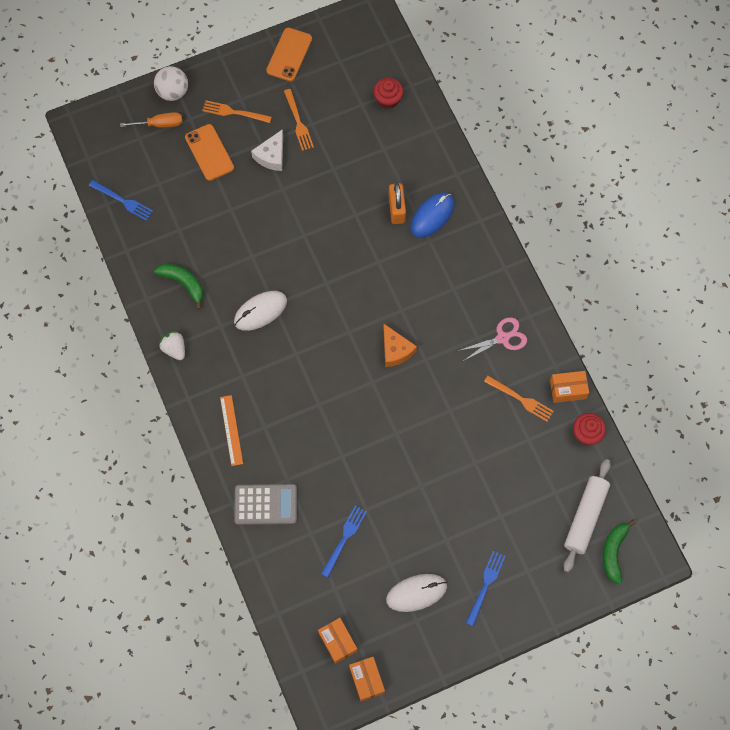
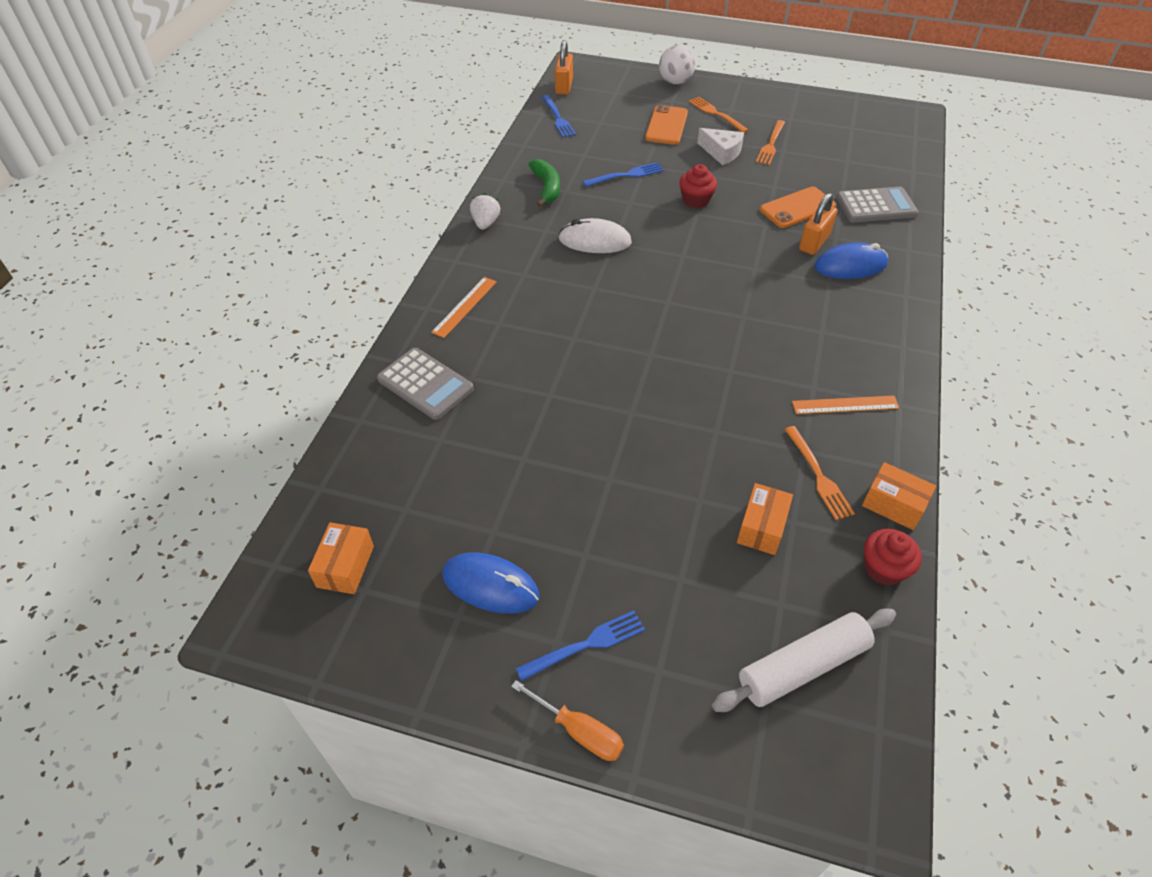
camera: 40 degrees right, 20 degrees down
orange screwdriver [120,112,182,128] -> orange screwdriver moved to [511,680,624,761]
white cheese [251,130,283,171] -> white cheese turned 120 degrees counterclockwise [697,128,744,165]
orange phone [266,28,312,81] -> orange phone moved to [760,187,836,228]
blue fork [321,505,367,577] -> blue fork moved to [583,163,663,187]
orange box [349,657,385,701] -> orange box moved to [737,483,793,555]
red cupcake [373,78,403,109] -> red cupcake moved to [679,164,717,208]
orange cheese [383,324,417,367] -> none
white mouse [386,574,447,612] -> blue mouse [442,553,540,614]
pink scissors [458,317,527,362] -> orange ruler [792,396,899,414]
green banana [603,519,636,584] -> none
none -> orange padlock [555,40,573,95]
none -> grey calculator [836,187,919,222]

